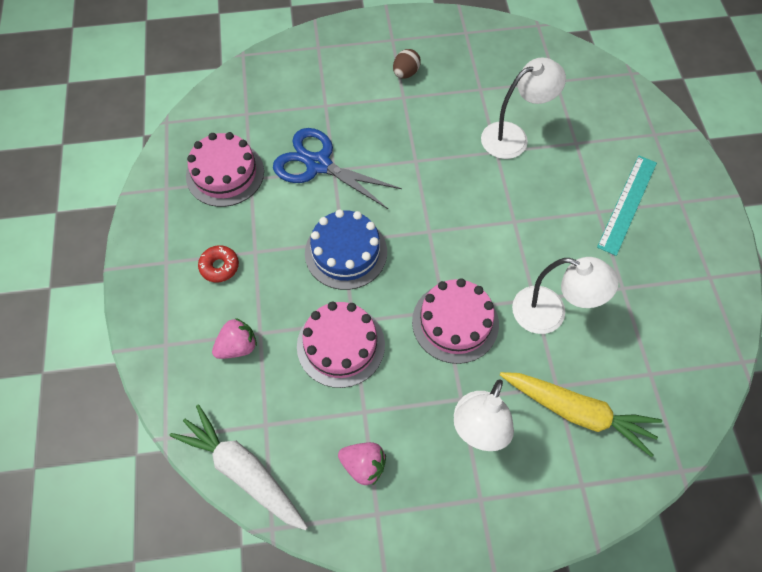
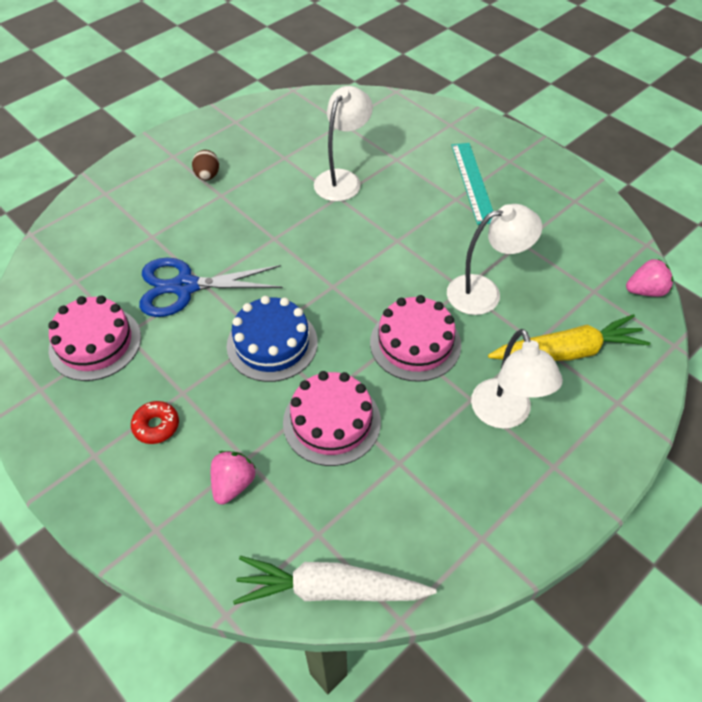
camera: 35 degrees left, 10 degrees down
pink strawberry [338,442,386,486] -> pink strawberry moved to [626,259,673,297]

